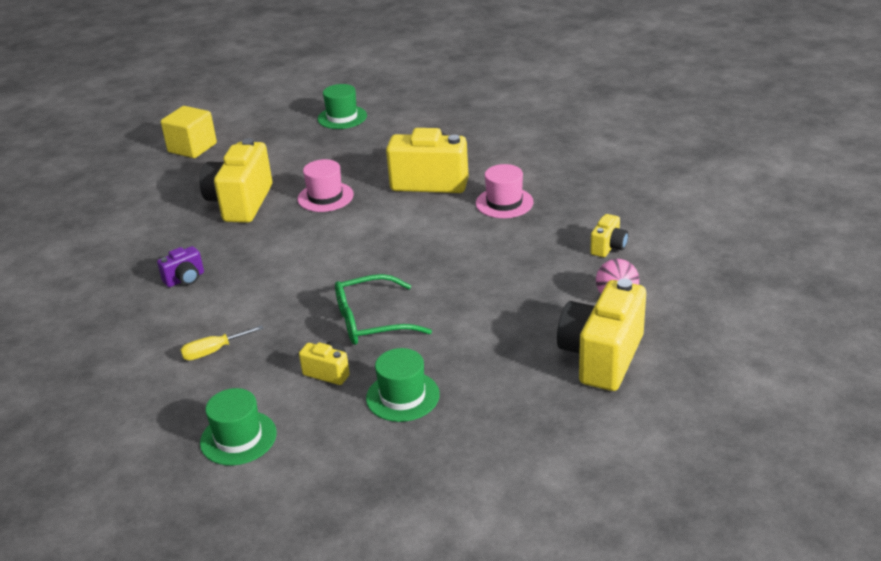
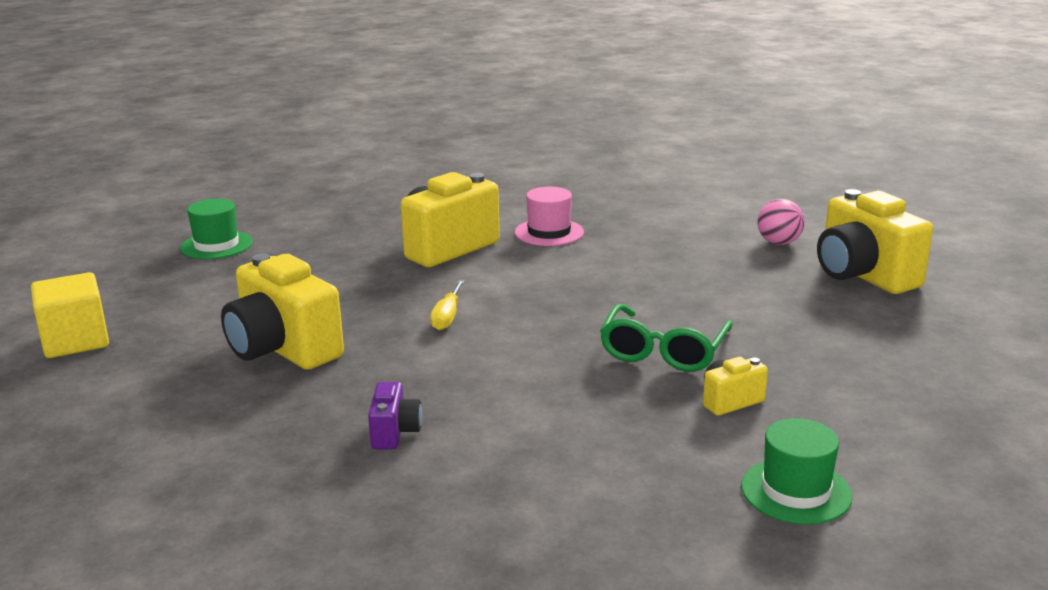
camera: 55 degrees left, 10 degrees down
yellow screwdriver [180,325,264,360] -> yellow screwdriver moved to [430,280,464,330]
pink hat [297,159,354,212] -> none
green hat [366,348,440,422] -> none
yellow camera [590,214,628,257] -> none

